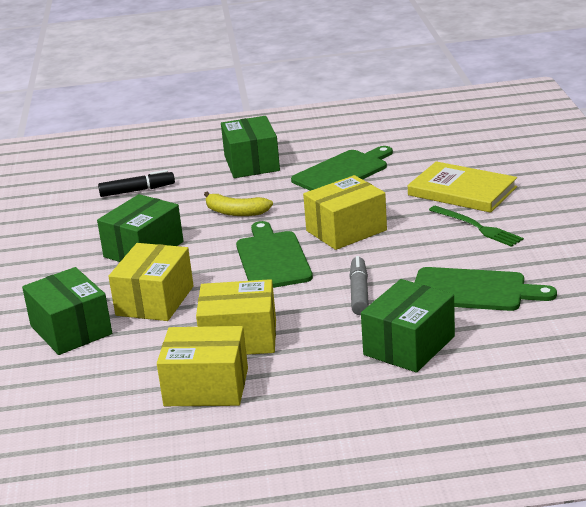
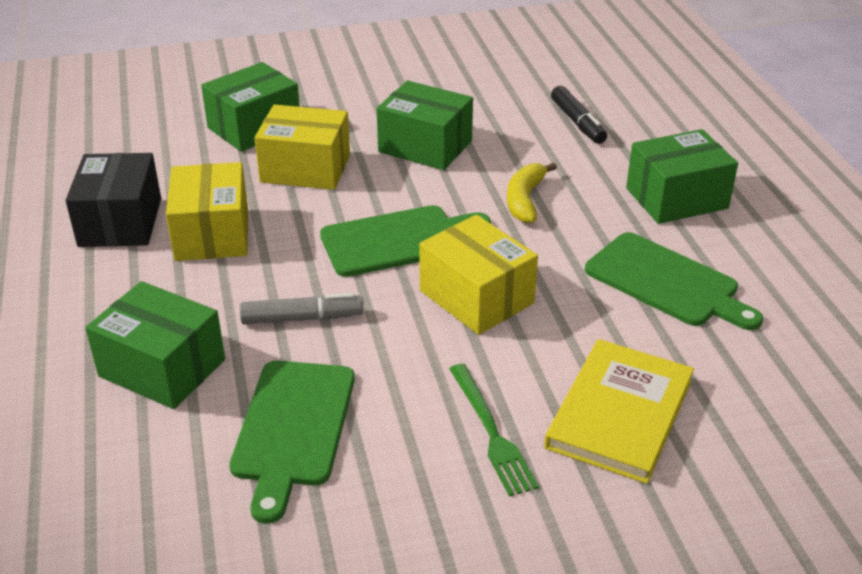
camera: 80 degrees right, 10 degrees up
yellow box [157,326,248,406] -> black box [65,153,161,247]
green fork [429,206,524,247] -> green fork turned 60 degrees counterclockwise [449,364,539,497]

